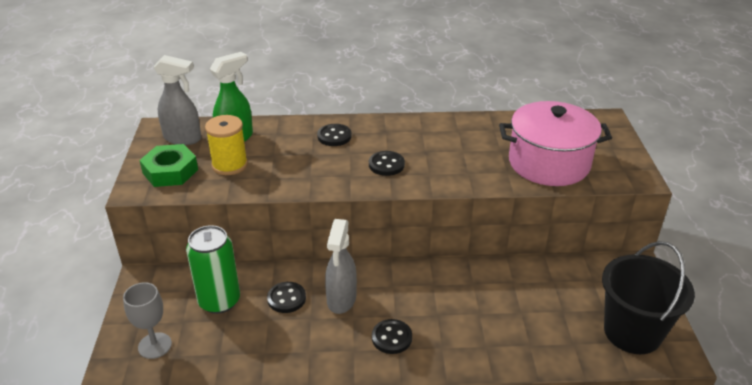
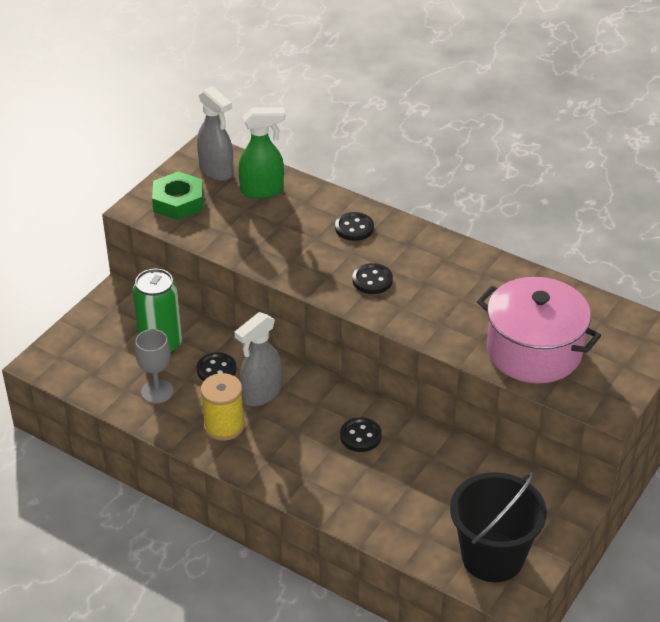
camera: 35 degrees right, 5 degrees up
grey goblet [123,282,172,359] -> grey goblet moved to [135,329,173,404]
yellow spool [205,115,248,175] -> yellow spool moved to [201,373,244,441]
black button [372,319,412,354] -> black button moved to [340,418,382,452]

